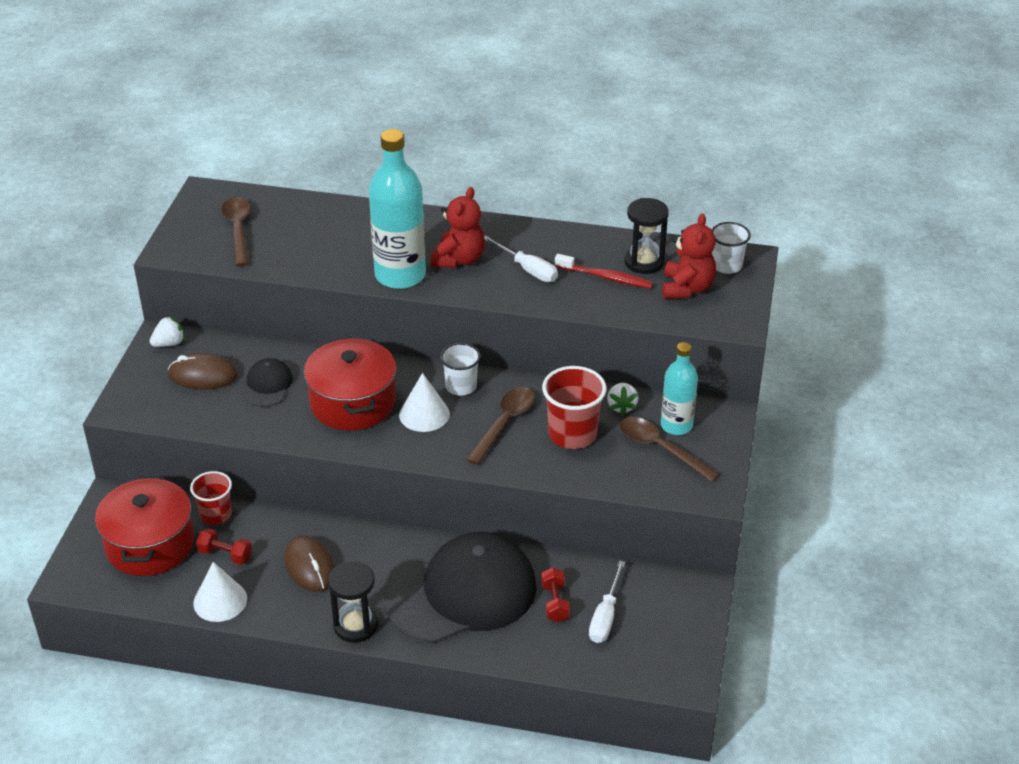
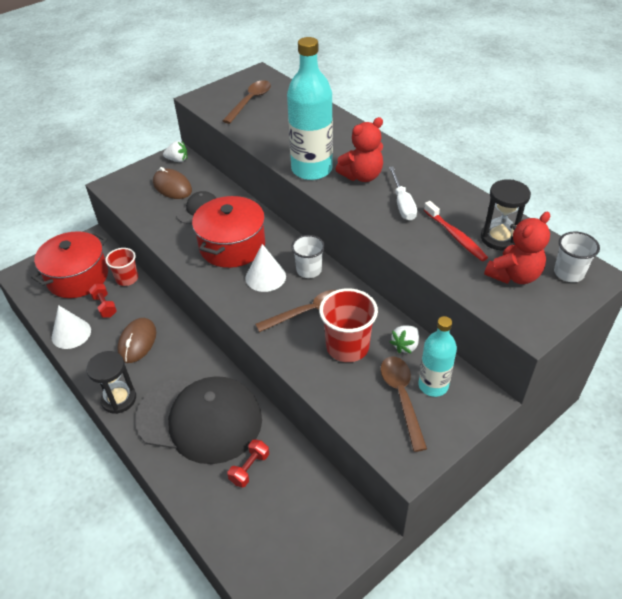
camera: 40 degrees right, 5 degrees up
white screwdriver [589,560,625,643] -> none

